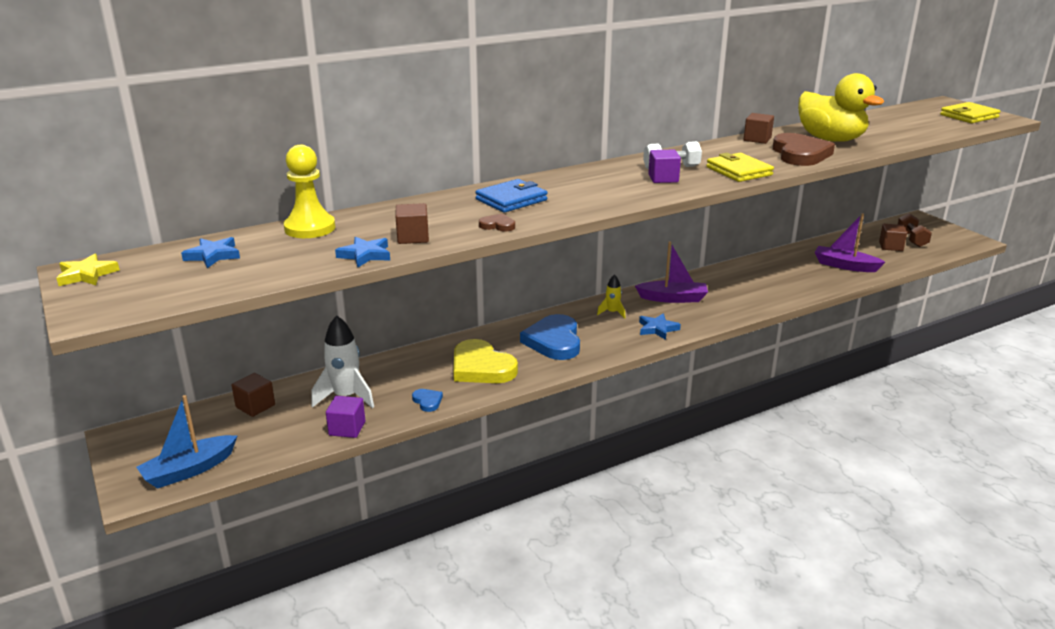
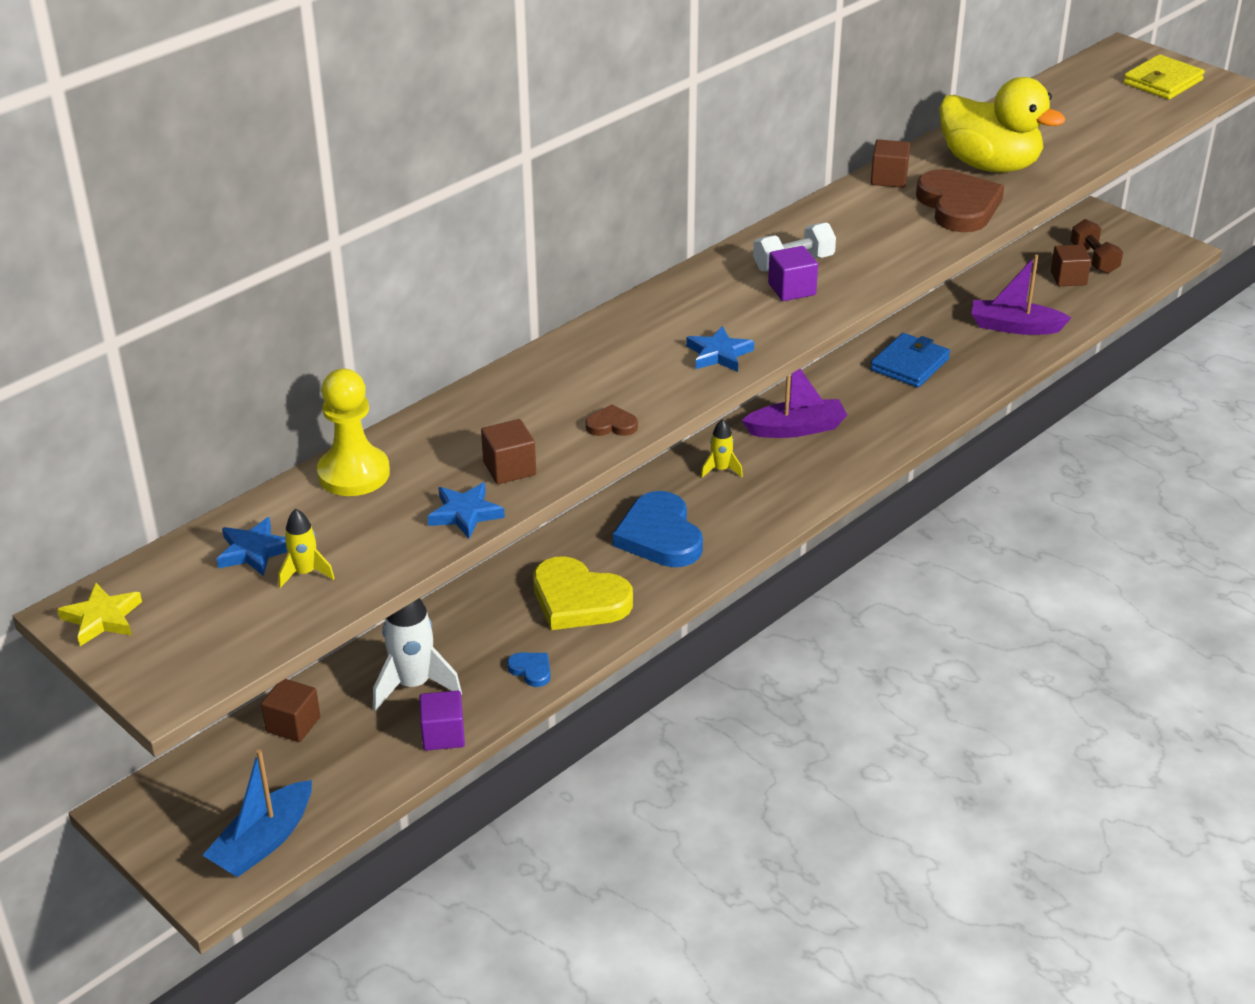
camera: 15 degrees left, 10 degrees up
blue wallet [475,179,547,213] -> blue wallet moved to [870,333,950,388]
blue star [639,313,681,340] -> blue star moved to [686,326,754,372]
yellow wallet [706,153,774,182] -> none
none -> yellow rocket [278,509,335,588]

